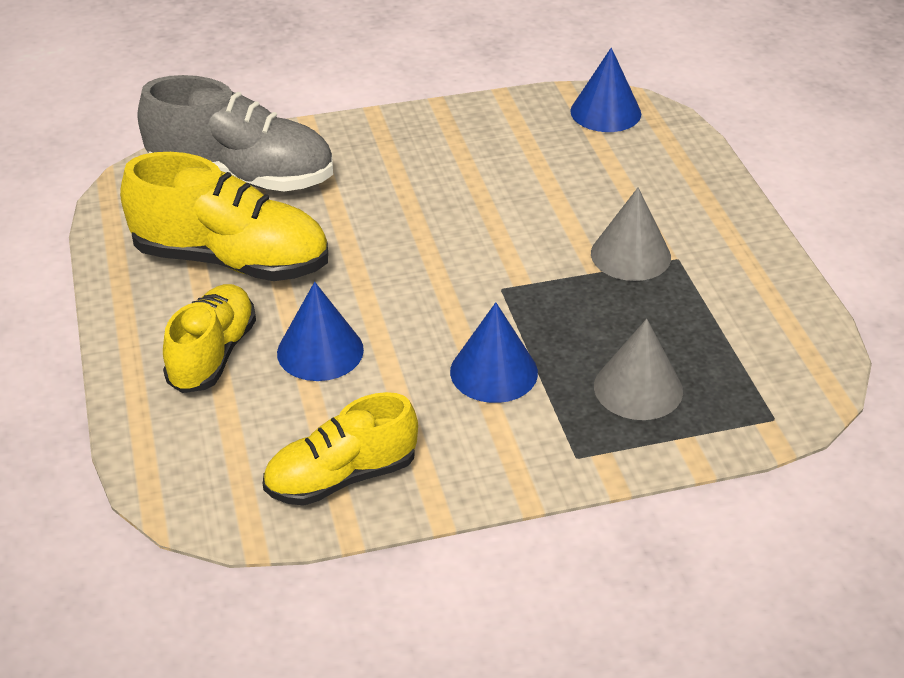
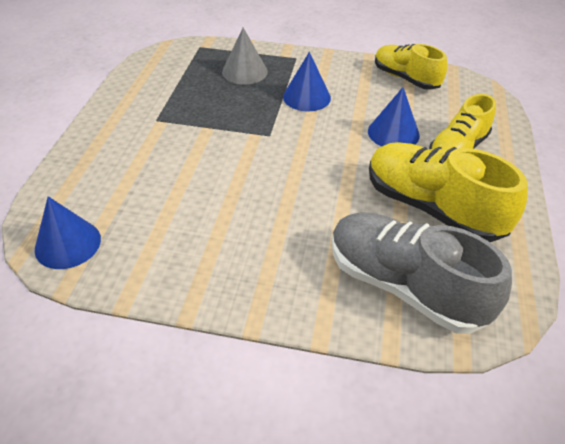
camera: 155 degrees left, 5 degrees up
yellow shoe [263,392,418,506] -> yellow shoe turned 135 degrees counterclockwise [375,44,447,90]
grey cone [591,187,671,281] -> none

